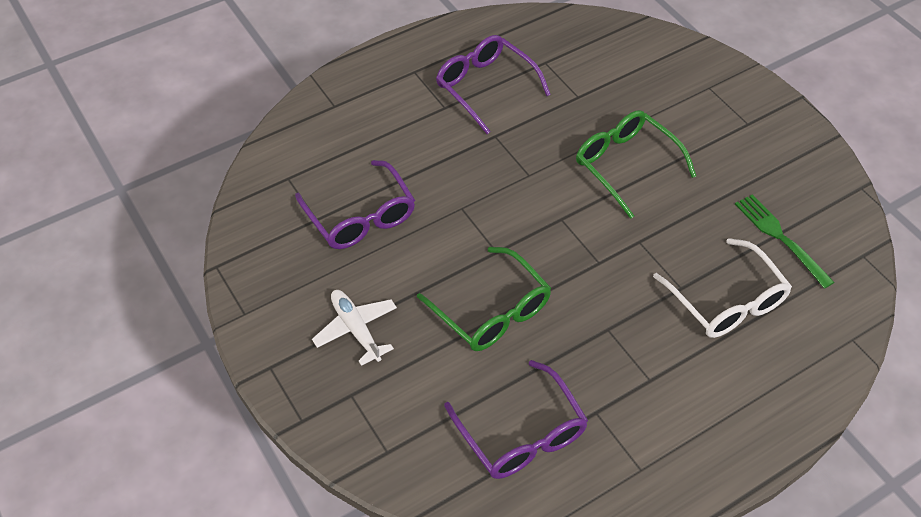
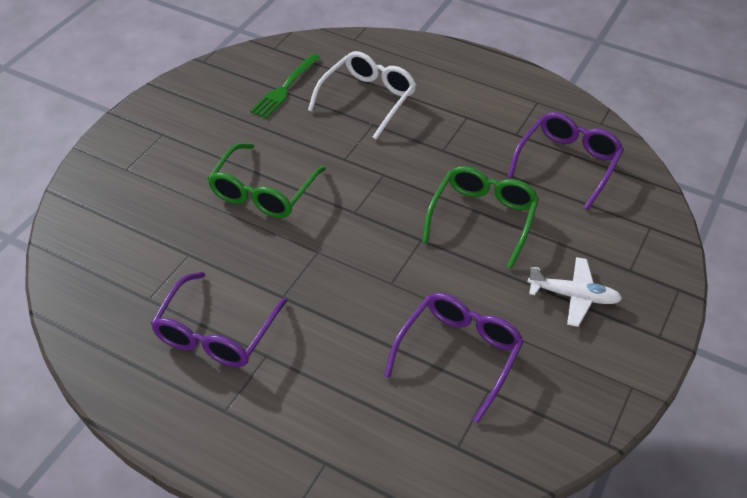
camera: 120 degrees left, 5 degrees down
white plane [312,290,397,366] -> white plane turned 105 degrees counterclockwise [528,257,622,327]

